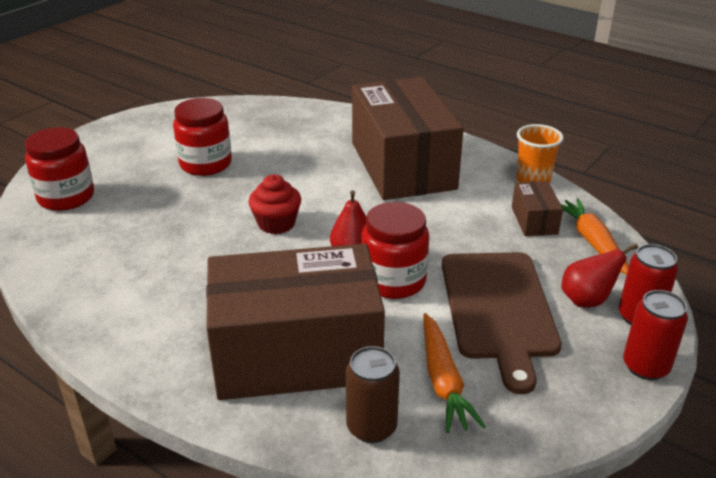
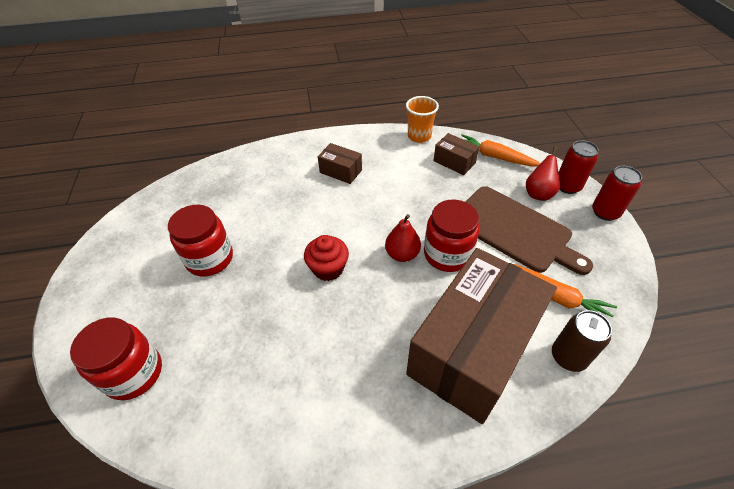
camera: 45 degrees left, 15 degrees up
brown box [352,77,464,200] -> brown box [318,143,362,184], size x0.41

